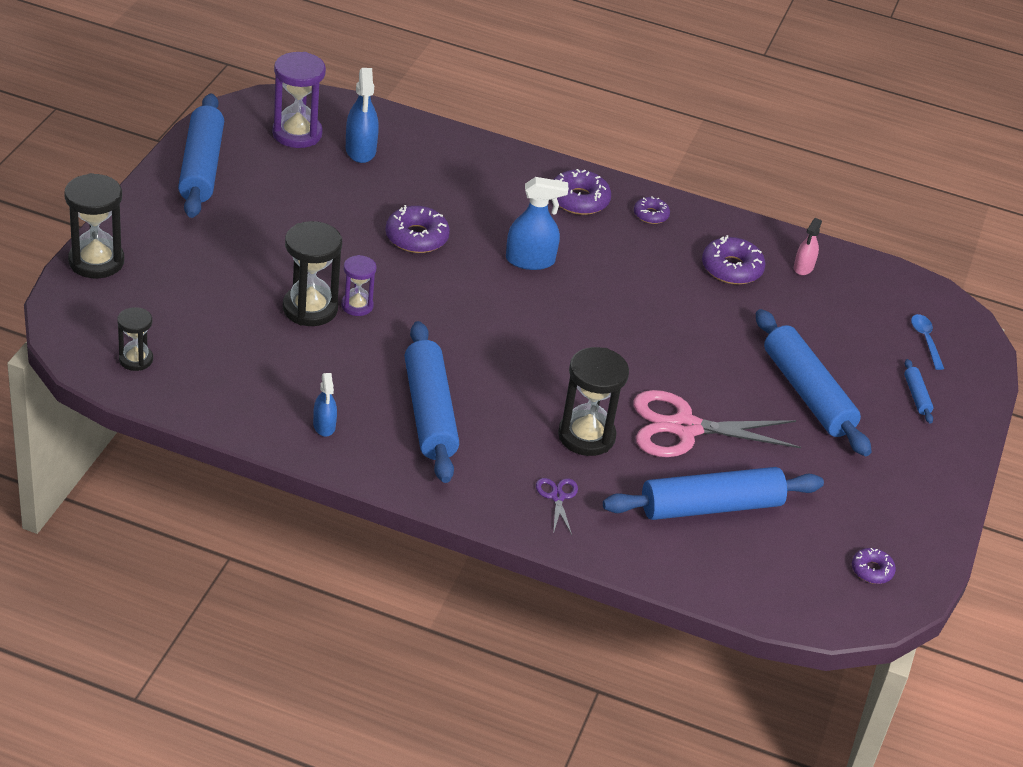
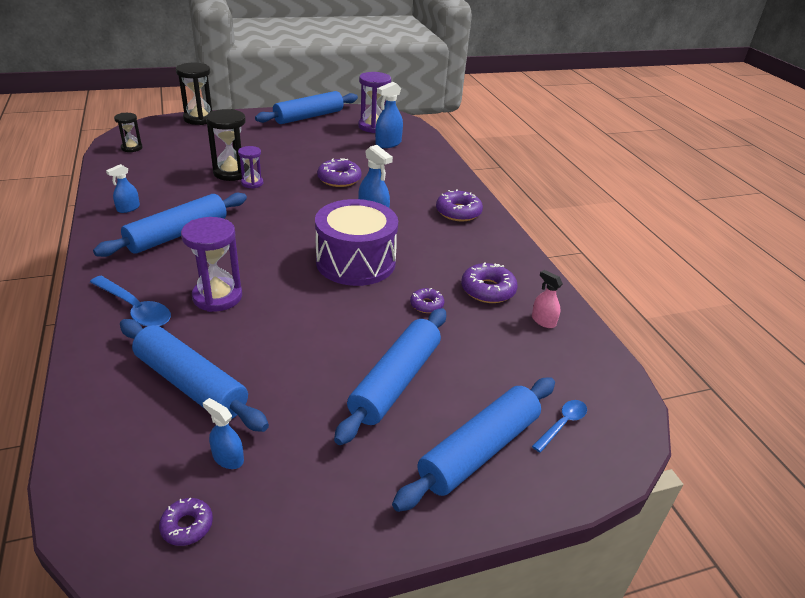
camera: 55 degrees right, 5 degrees down
purple scissors [536,478,578,535] -> blue spoon [90,276,171,327]
black hourglass [558,347,629,456] -> purple hourglass [181,217,242,312]
pink scissors [633,390,801,457] -> none
purple donut [634,196,670,224] -> purple donut moved to [410,288,444,313]
pink spray bottle [794,218,822,275] -> pink spray bottle turned 60 degrees clockwise [532,270,563,328]
blue rolling pin [904,359,934,424] -> blue rolling pin [392,377,555,512], size x2.36
none -> blue spray bottle [203,398,244,469]
none -> purple drum [315,199,398,286]

